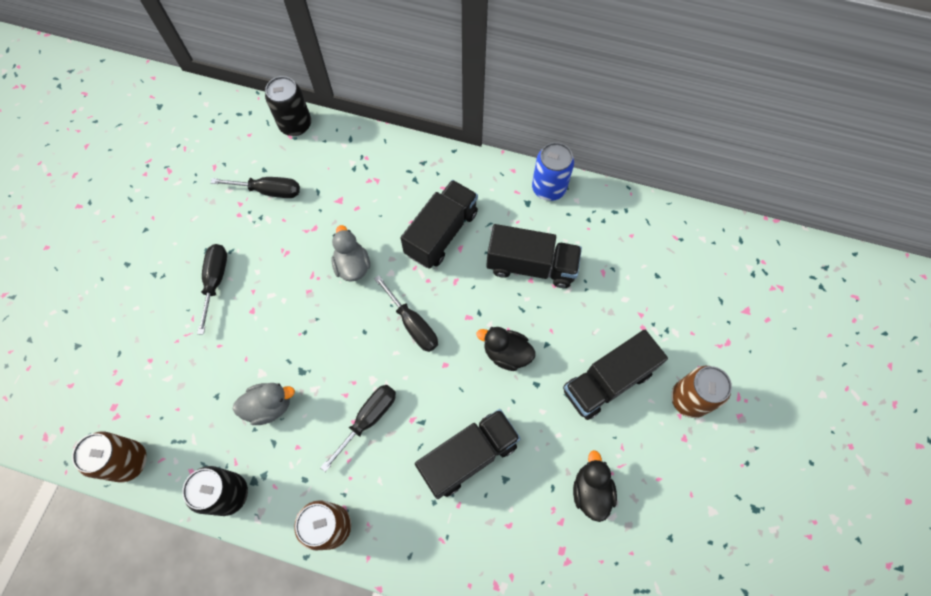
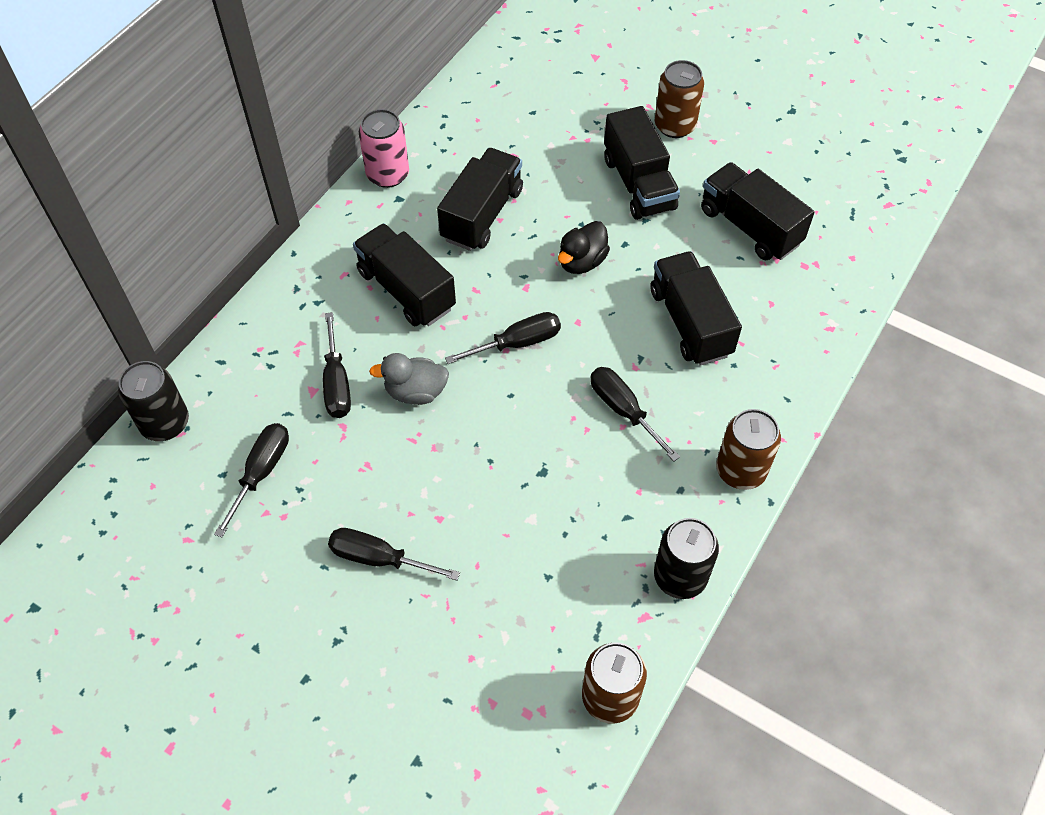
camera: 75 degrees left, 10 degrees down
grey duck [232,383,295,425] -> none
blue can [532,142,574,201] -> pink can [359,109,409,188]
black duck [573,450,617,522] -> black truck [701,162,814,260]
none -> black screwdriver [323,312,351,418]

